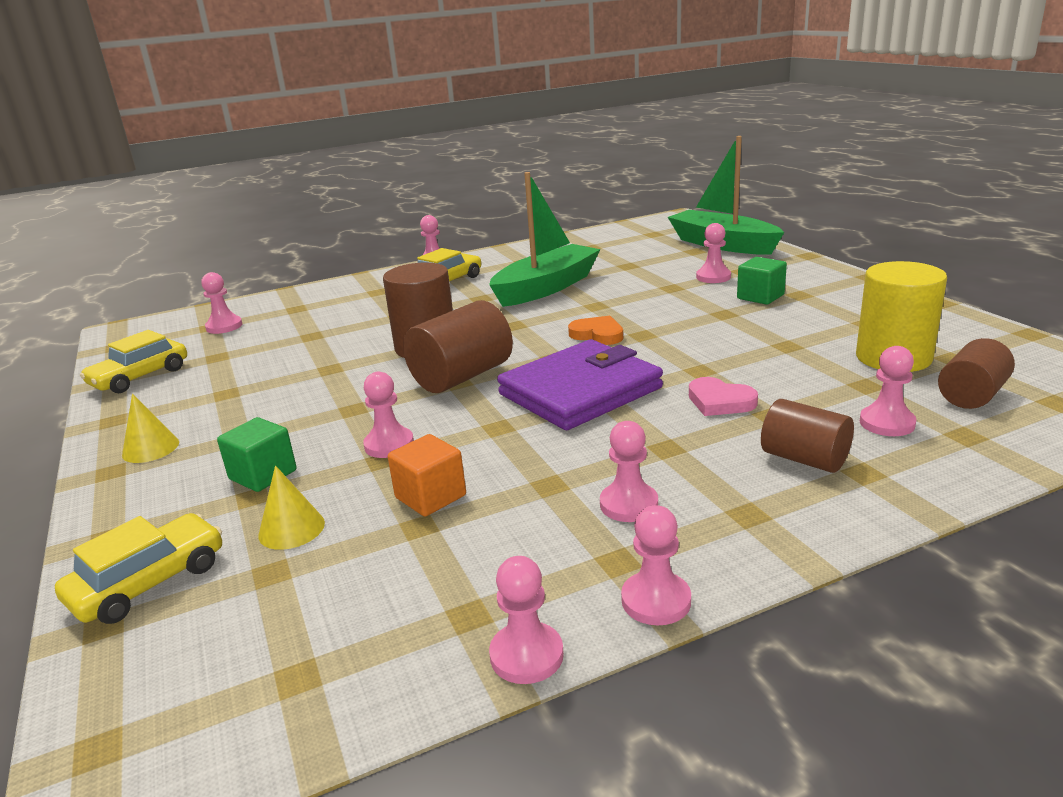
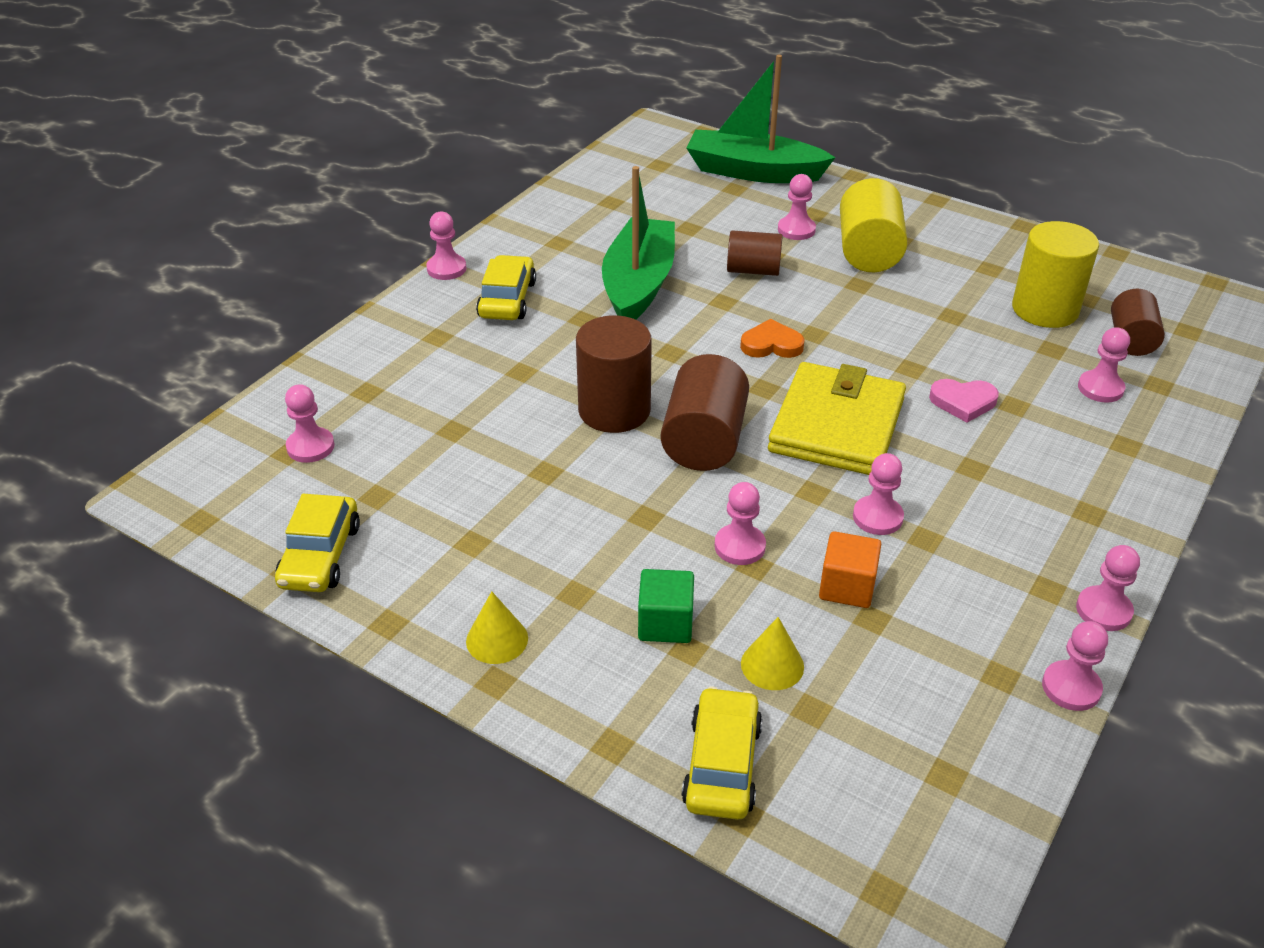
camera: 35 degrees left, 15 degrees up
purple wallet [497,340,663,430] -> yellow wallet [768,362,906,475]
pink pawn [600,421,658,522] -> pink pawn moved to [853,453,904,535]
green cube [737,257,787,305] -> yellow cylinder [840,178,908,272]
brown cylinder [761,399,854,473] -> brown cylinder moved to [727,230,783,276]

